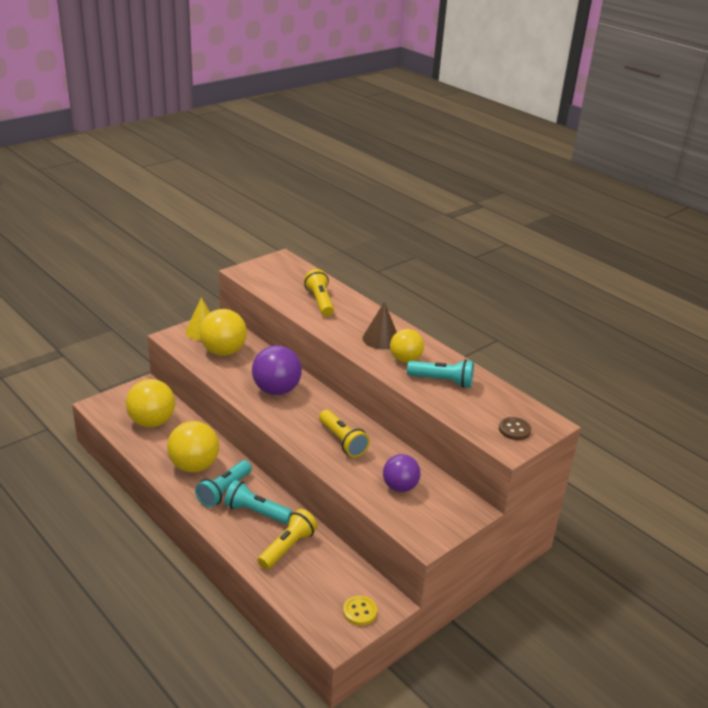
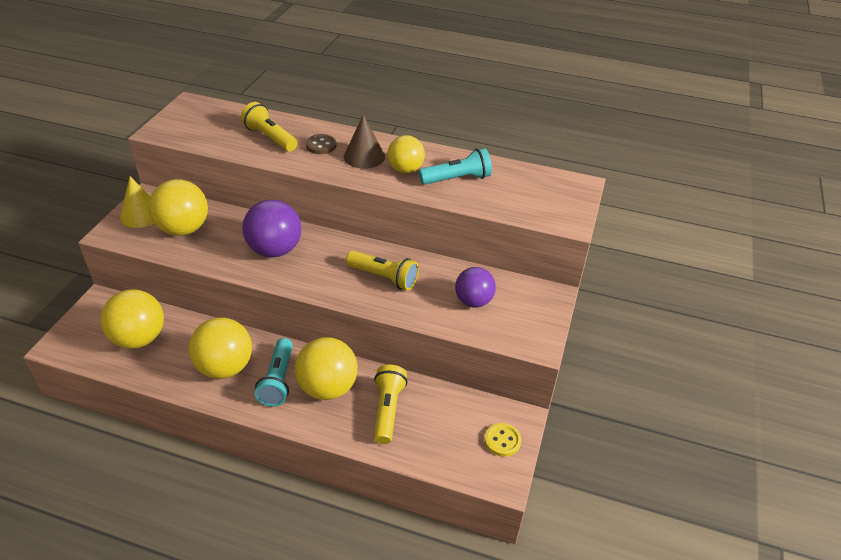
camera: 30 degrees left, 10 degrees up
turquoise flashlight [224,480,292,524] -> yellow ball [295,337,358,400]
brown button [499,417,531,440] -> brown button moved to [306,134,337,154]

